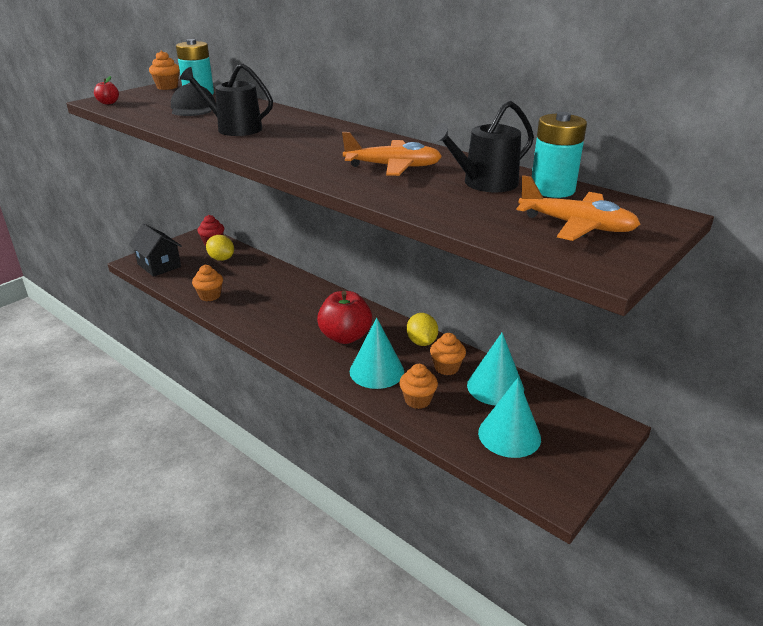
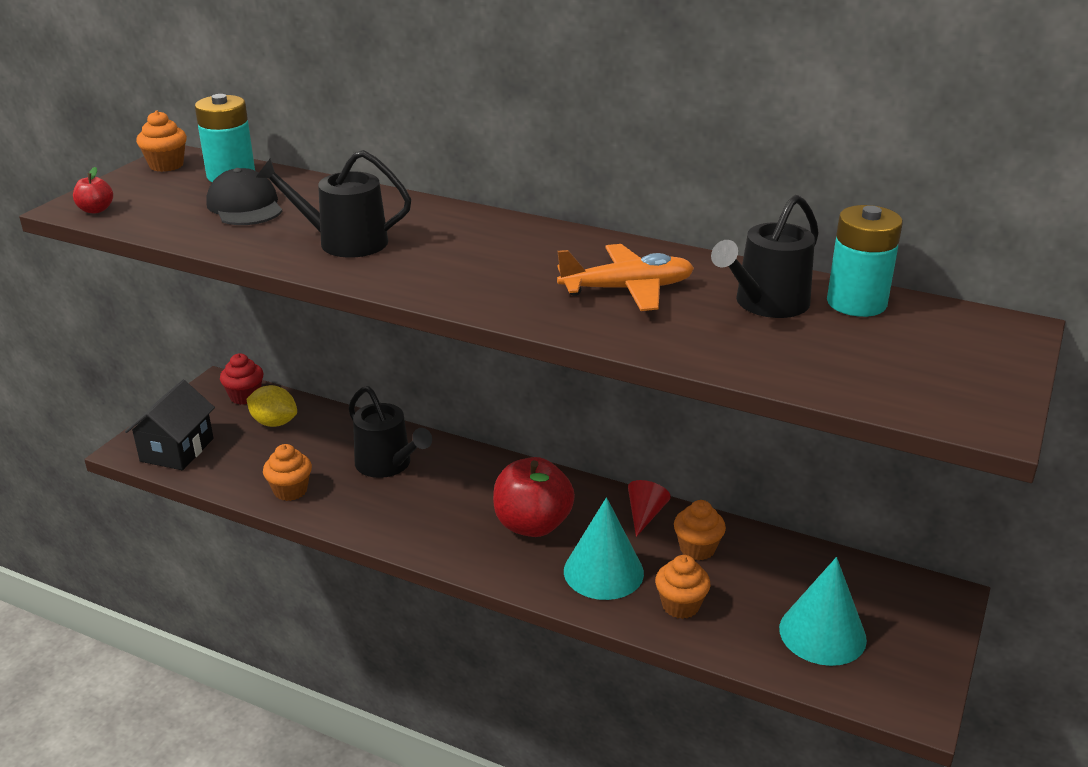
camera: 15 degrees left, 0 degrees up
black house [129,224,182,277] -> black house turned 75 degrees clockwise [125,380,215,470]
yellow lemon [407,313,438,346] -> red cone [628,480,671,537]
turquoise cone [467,333,524,406] -> none
orange plane [517,175,640,241] -> none
none -> black watering can [349,386,432,478]

